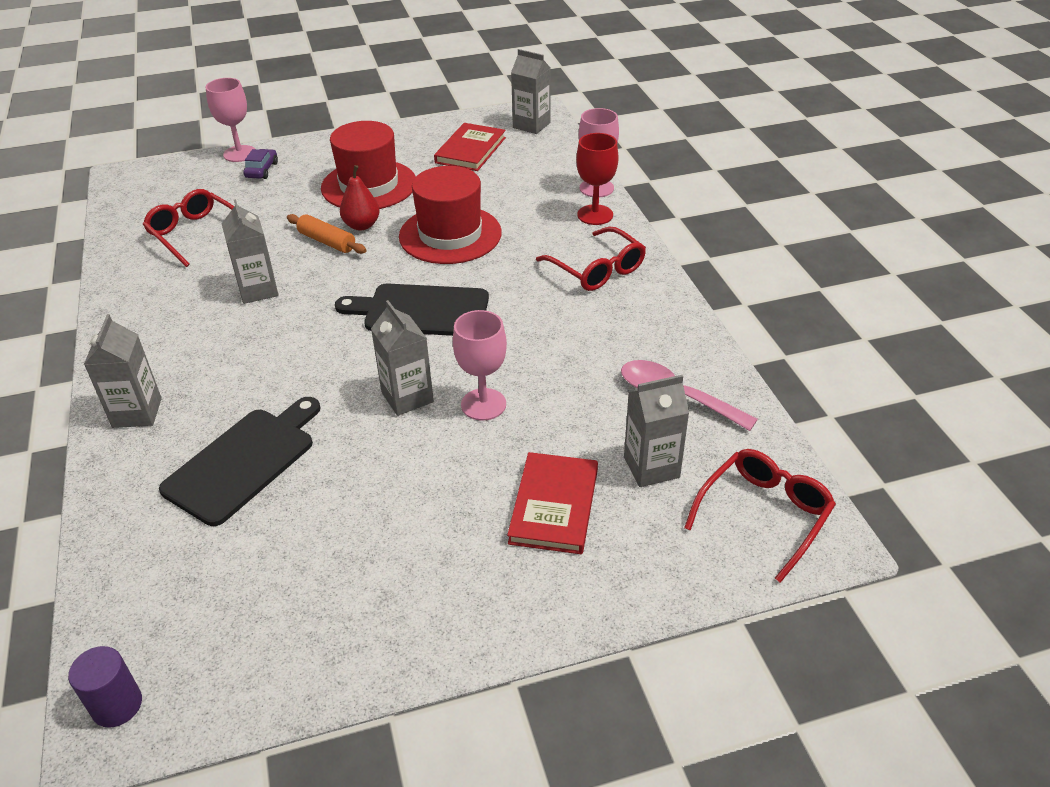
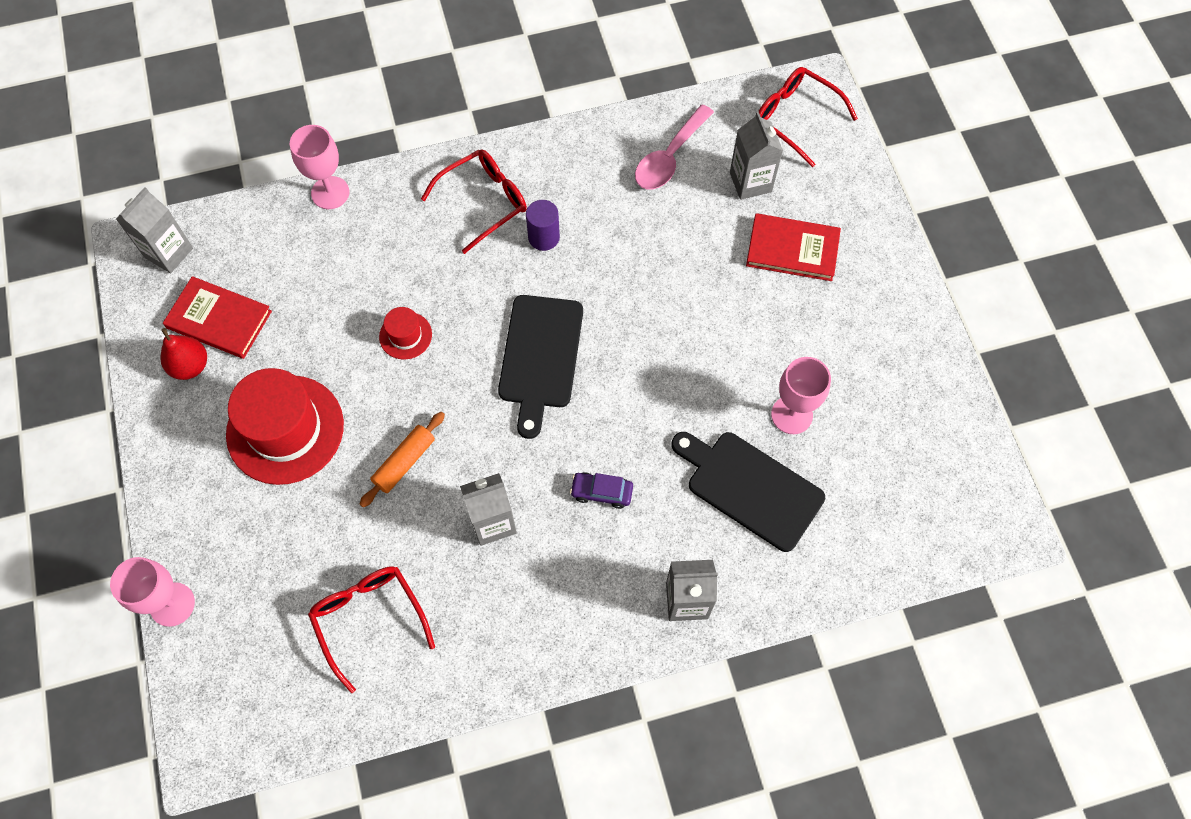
camera: 90 degrees left, 25 degrees up
purple cylinder [68,646,142,728] -> purple cylinder moved to [526,200,560,251]
red glasses [143,189,234,267] -> red glasses turned 105 degrees clockwise [308,566,435,693]
purple car [243,149,278,179] -> purple car moved to [570,472,633,509]
red pear [340,165,380,230] -> red pear moved to [160,328,207,380]
grey carton [371,300,434,416] -> none
red hat [399,166,502,264] -> red hat [379,307,432,359], size x0.47
pink goblet [453,310,507,421] -> pink goblet moved to [771,357,831,434]
red goblet [576,133,619,225] -> none

